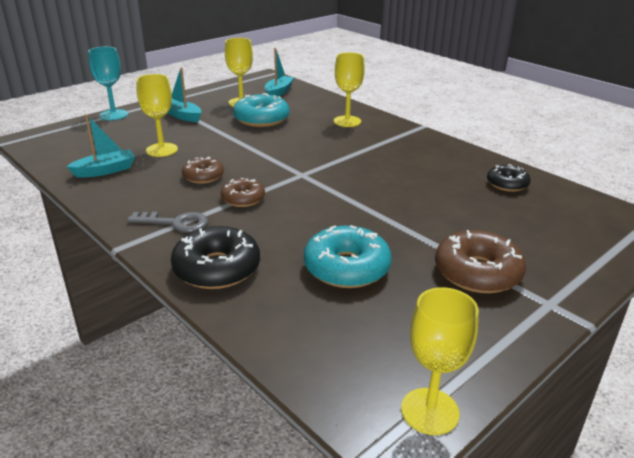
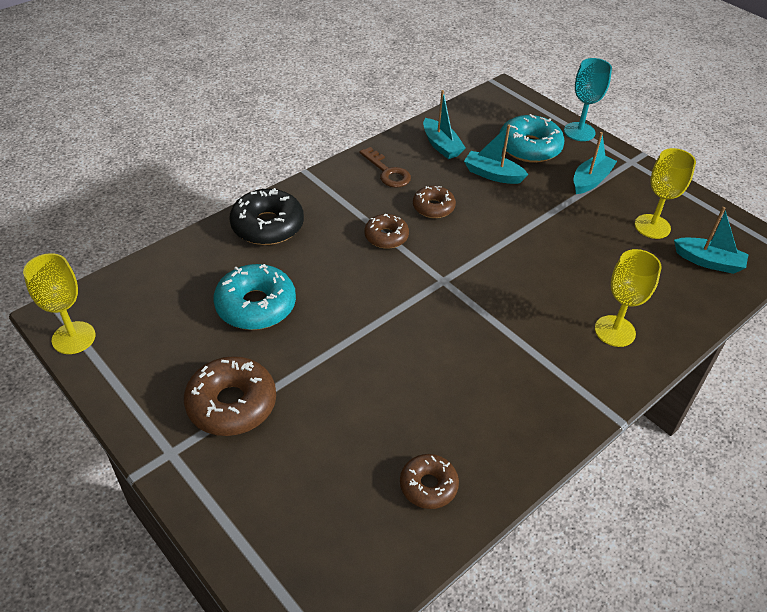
camera: 90 degrees right, 15 degrees up
grey key [127,212,208,232] -> none
yellow goblet [136,74,178,157] -> turquoise boat [464,125,528,184]
turquoise donut [233,93,289,127] -> turquoise donut moved to [500,114,565,163]
black donut [487,164,531,192] -> brown donut [400,454,459,509]
none -> brown key [359,147,411,188]

